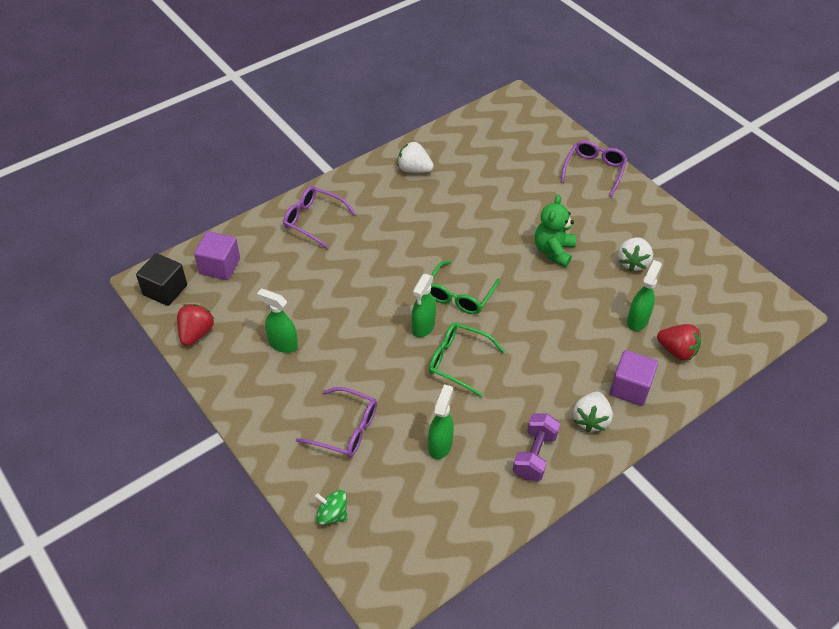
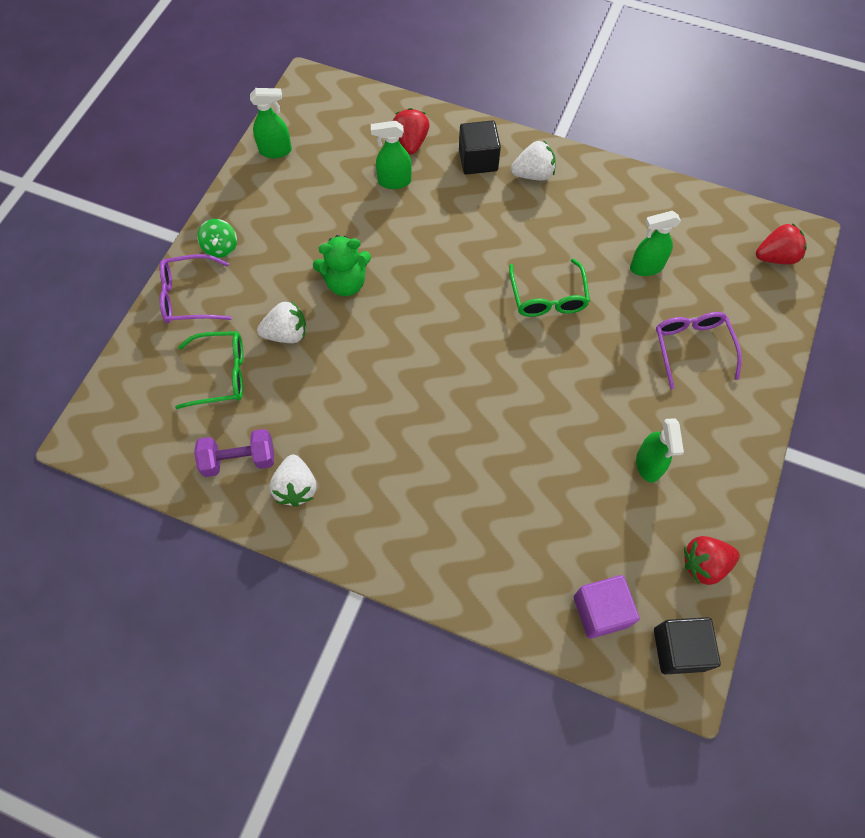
camera: 120 degrees left, 15 degrees up
purple glasses [283,186,356,249] -> none
green spinning top [315,490,347,525] -> green spinning top moved to [197,219,237,258]
green spray bottle [412,274,436,337] -> green spray bottle moved to [250,88,292,158]
green glasses [430,261,500,314] -> green glasses moved to [175,331,243,409]
purple dumbbell [513,413,560,481] -> purple dumbbell moved to [194,429,274,477]
purple cube [609,350,658,406] -> black cube [459,120,501,175]
white strawberry [618,237,653,272] -> white strawberry moved to [257,301,306,343]
none -> red strawberry [756,223,807,264]

